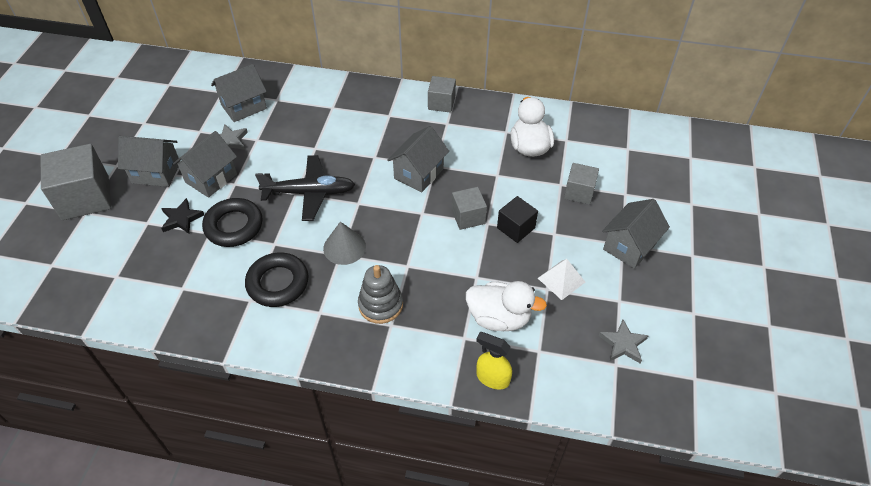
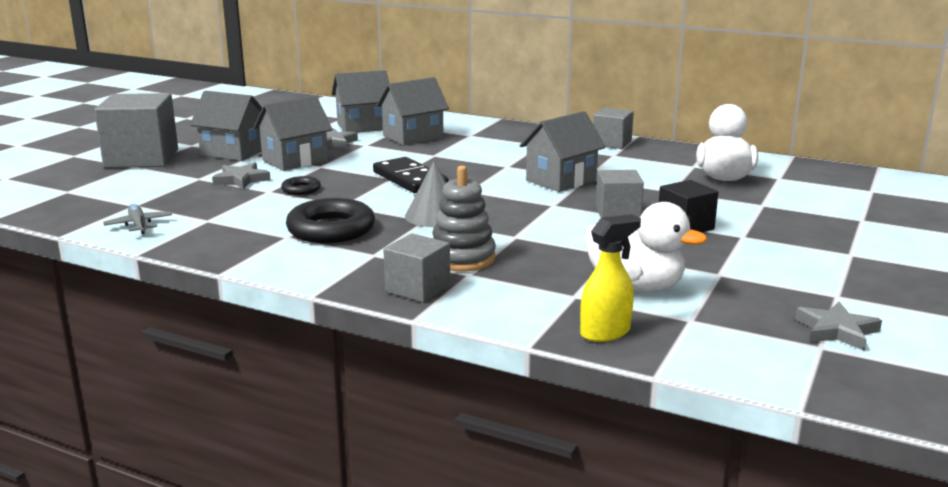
camera: 15 degrees right, 30 degrees down
black star [161,198,204,234] -> grey star [212,163,271,189]
black ring [202,198,263,247] -> black ring [281,176,321,195], size x0.49
black plane [255,155,355,221] -> black domino [373,157,448,193]
yellow spray bottle [476,332,512,390] -> yellow spray bottle turned 105 degrees clockwise [580,214,641,342]
white pyramid [538,259,585,300] -> none
grey cube [564,163,599,205] -> grey cube moved to [383,233,450,303]
grey house [602,199,670,269] -> grey house moved to [377,77,449,146]
none -> grey plane [103,204,172,234]

